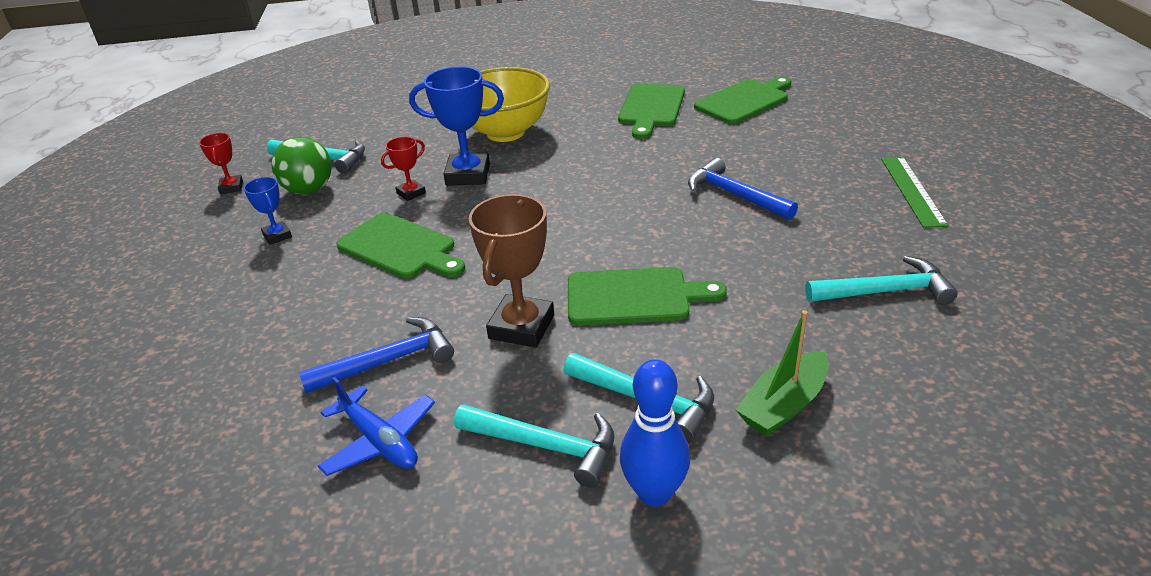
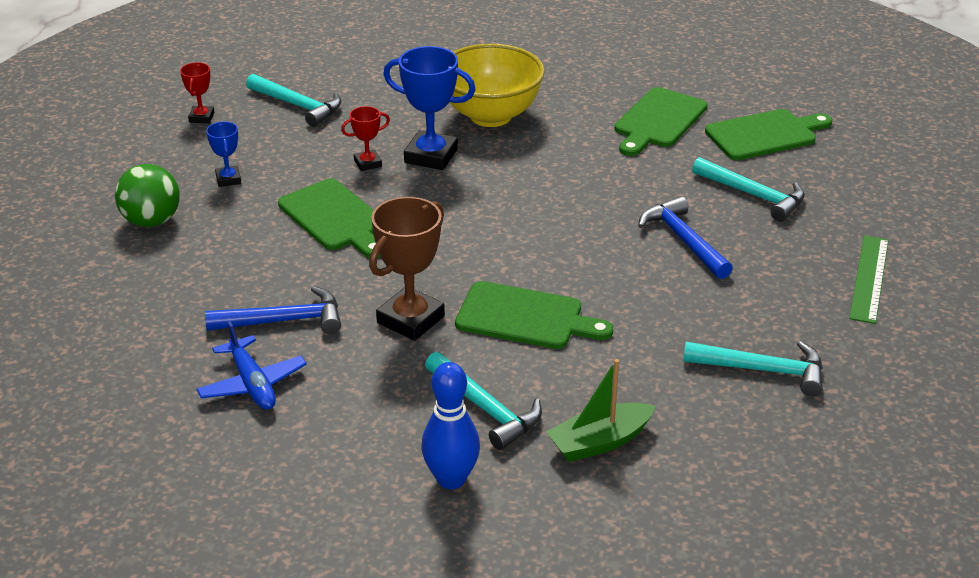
camera: 15 degrees right, 0 degrees up
green ball [271,137,332,194] -> green ball moved to [115,164,180,227]
turquoise hammer [454,404,614,488] -> turquoise hammer moved to [692,157,805,222]

